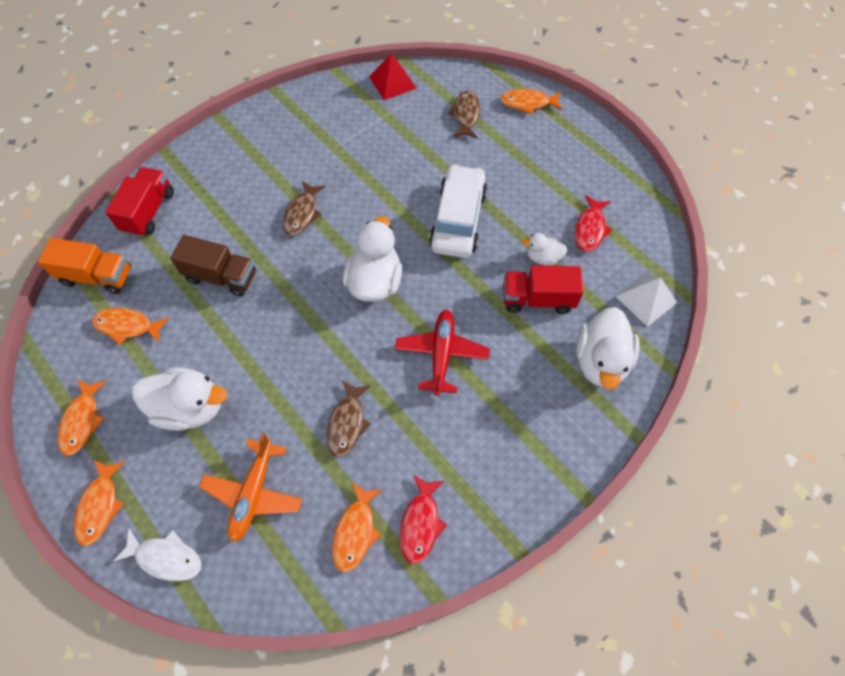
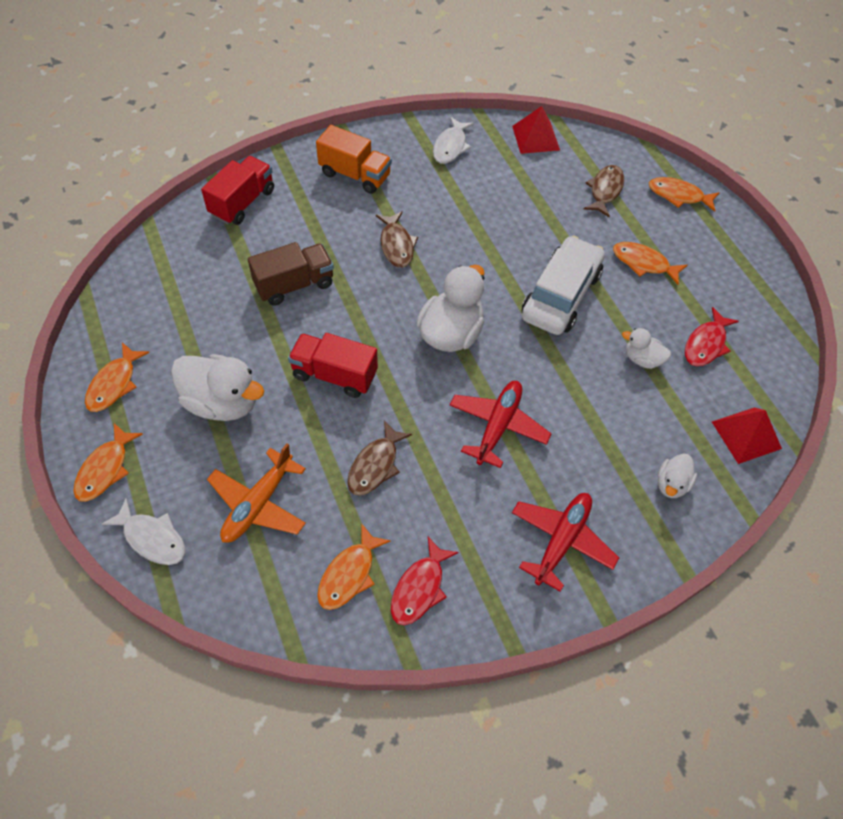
camera: 15 degrees right, 5 degrees down
orange truck [38,238,131,294] -> orange truck moved to [316,125,392,194]
orange fish [92,308,169,345] -> orange fish moved to [613,242,688,285]
brown truck [170,235,256,297] -> brown truck turned 60 degrees counterclockwise [248,242,334,306]
brown fish [282,181,325,236] -> brown fish turned 45 degrees counterclockwise [376,211,418,268]
red truck [503,265,584,314] -> red truck moved to [288,333,378,398]
white duck [576,307,639,390] -> white duck [658,454,697,498], size x0.53
white pyramid [615,273,677,327] -> red pyramid [712,407,782,464]
none -> white fish [433,117,474,164]
none -> red plane [512,493,619,592]

